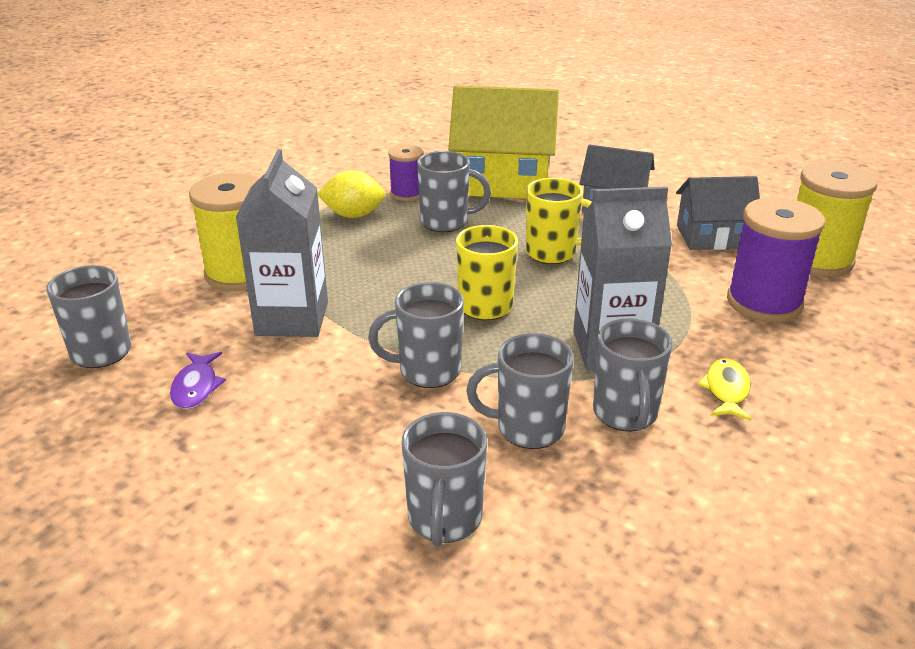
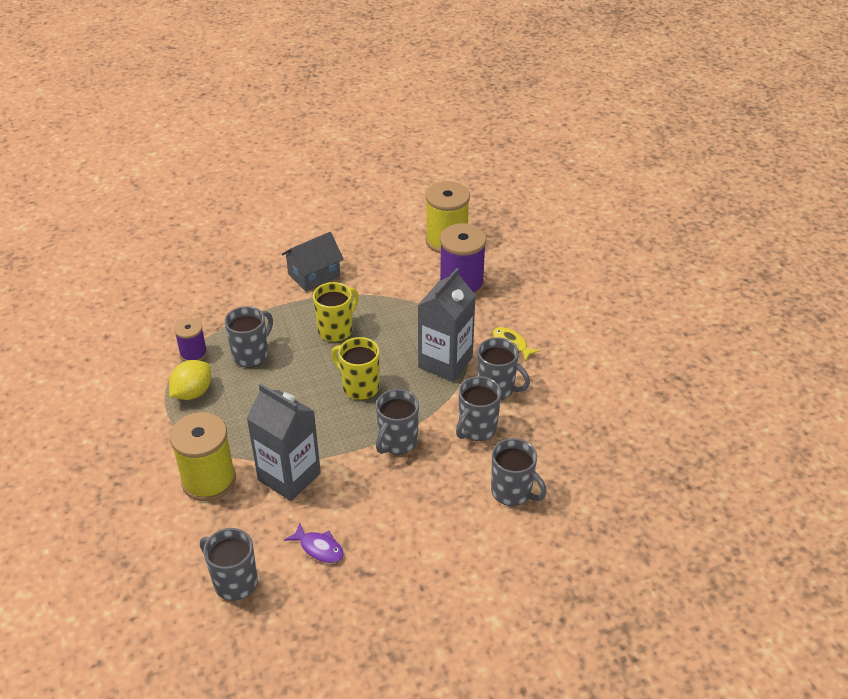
camera: 55 degrees left, 10 degrees up
yellow house [448,86,559,199] -> none
grey house [676,176,760,250] -> none

